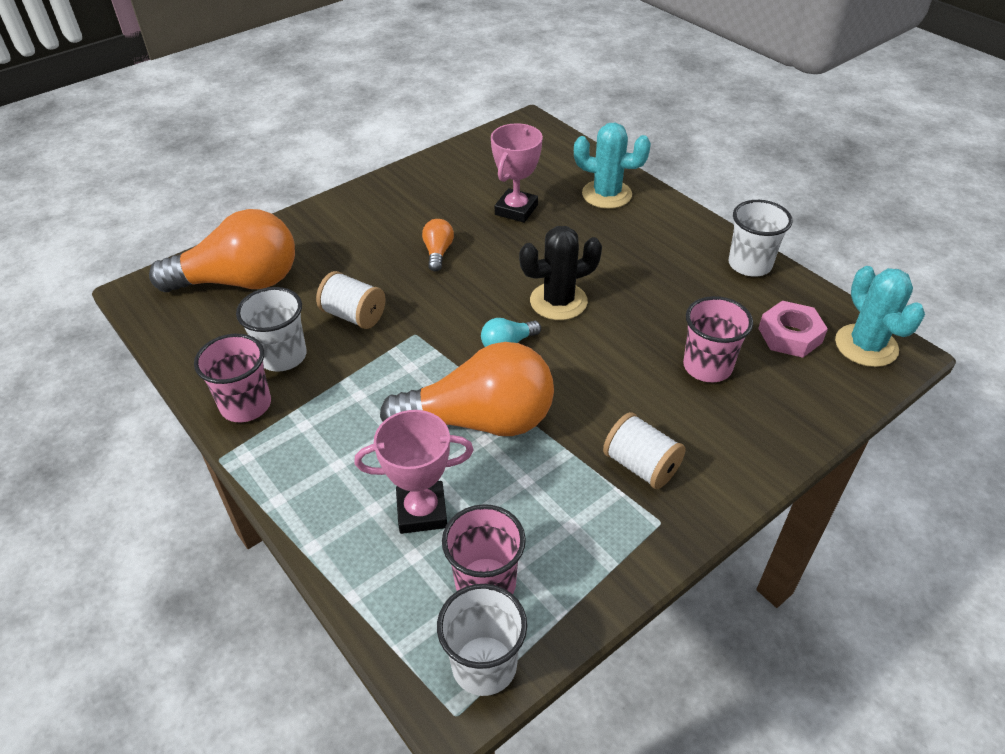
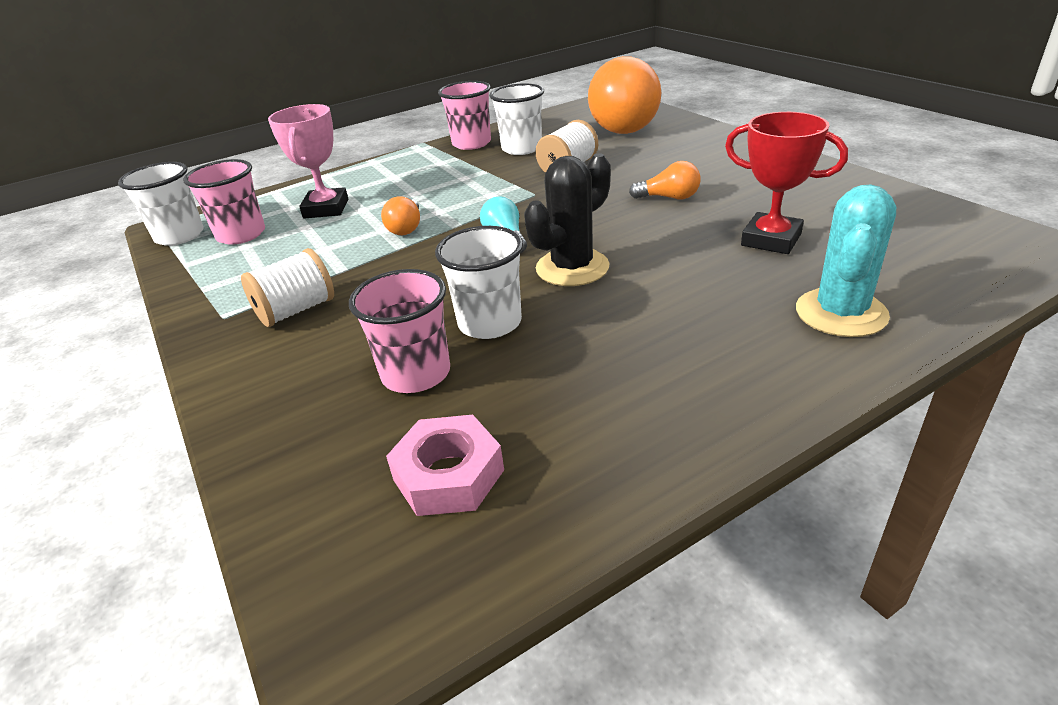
camera: 100 degrees right, 10 degrees down
orange light bulb [380,342,554,436] -> orange light bulb [381,196,420,235], size x0.42
pink trophy [491,123,543,223] -> red trophy [725,112,848,254]
black cactus [519,226,602,320] -> black cactus turned 60 degrees clockwise [524,154,611,286]
white cup [729,200,793,276] -> white cup moved to [435,226,523,339]
turquoise cactus [835,266,925,367] -> none

